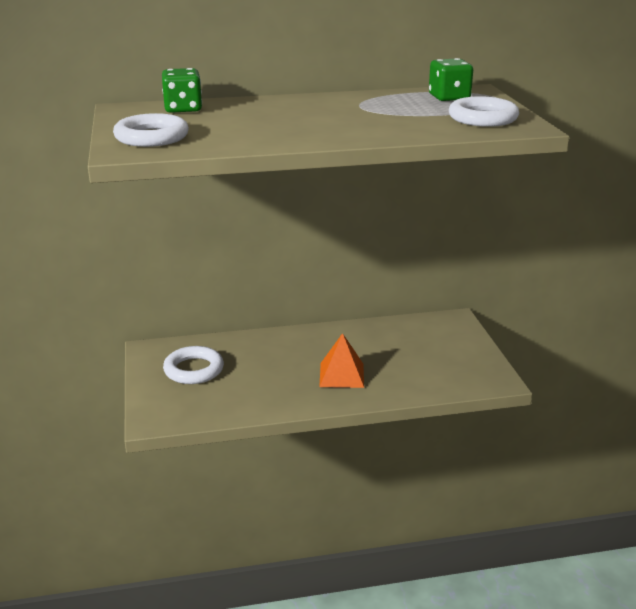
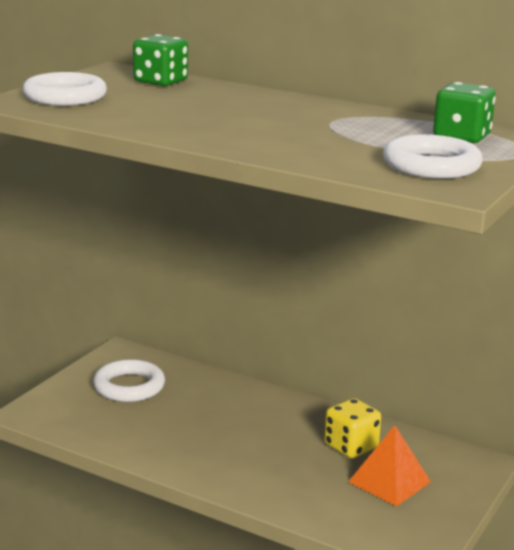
camera: 40 degrees right, 5 degrees down
orange pyramid [319,333,364,388] -> orange pyramid moved to [348,425,431,507]
none -> yellow dice [324,398,381,459]

